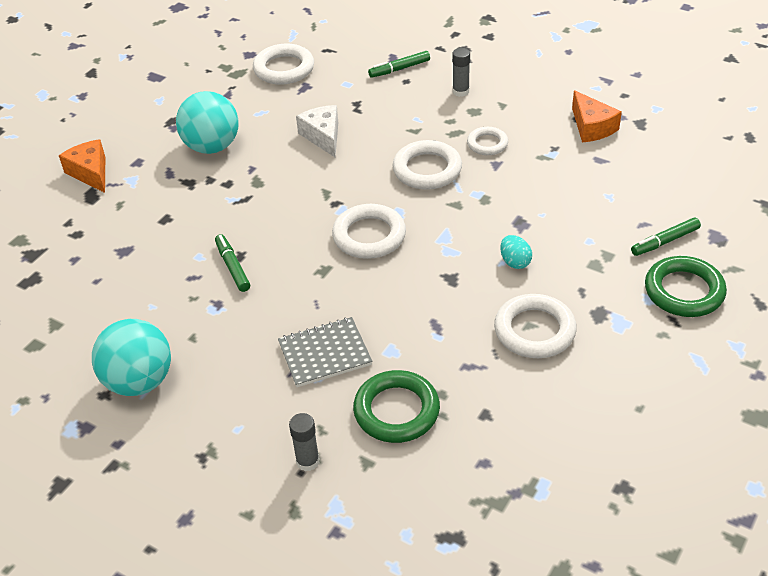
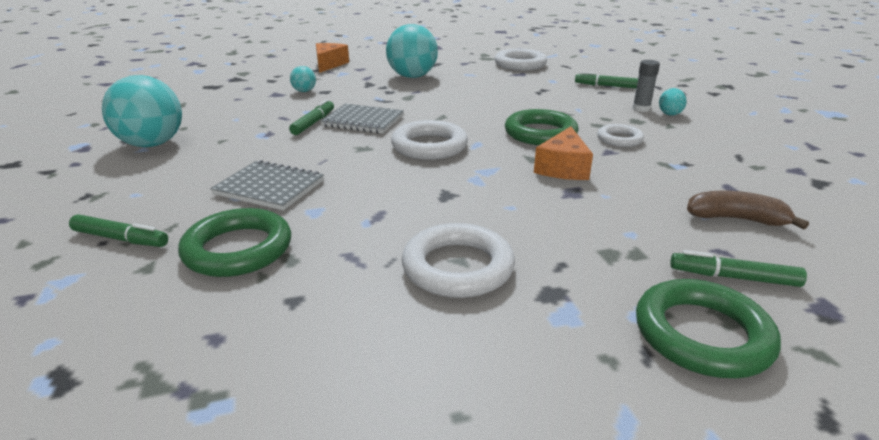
camera: 40 degrees right, 15 degrees down
grey glue stick [289,413,320,471] -> green marker [69,214,168,247]
white cheese [296,105,338,157] -> none
white ring [393,140,462,190] -> green ring [505,109,579,145]
turquoise egg [500,235,532,269] -> turquoise egg moved to [659,88,687,116]
orange cheese [572,90,622,142] -> orange cheese moved to [534,126,593,180]
none -> turquoise ball [290,66,316,92]
none -> grey notebook [320,104,404,133]
none -> brown banana [687,191,809,230]

